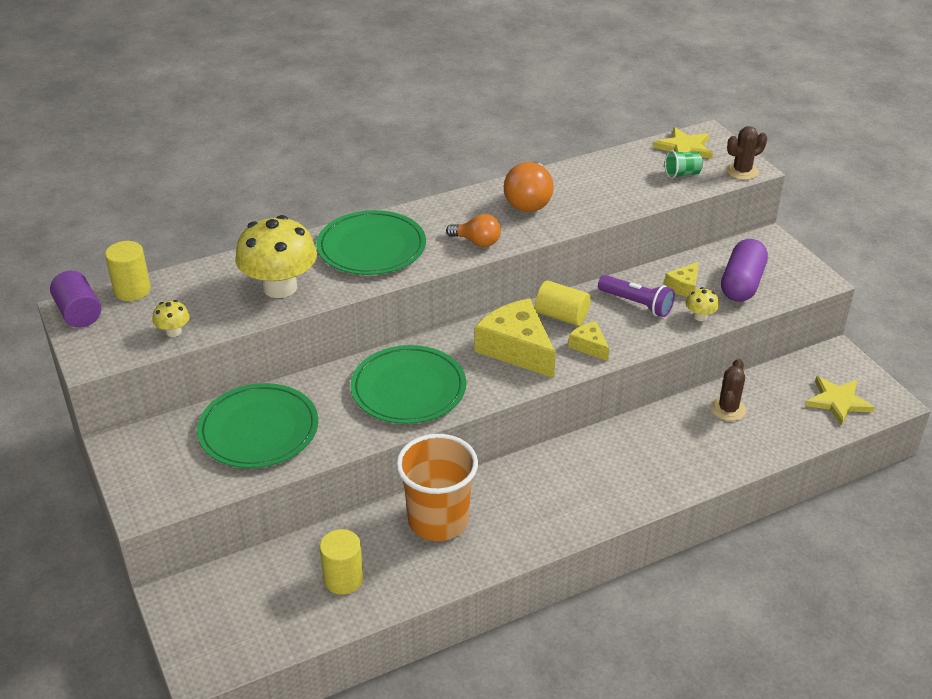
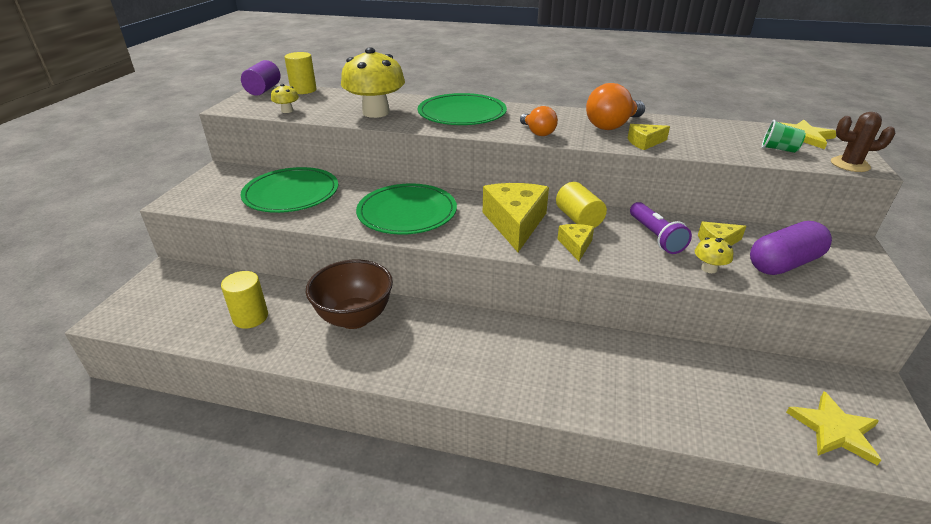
camera: 40 degrees right, 5 degrees down
orange cup [396,434,478,541] -> brown bowl [306,260,393,329]
brown cactus [711,358,746,421] -> none
none -> yellow cheese [628,124,670,150]

